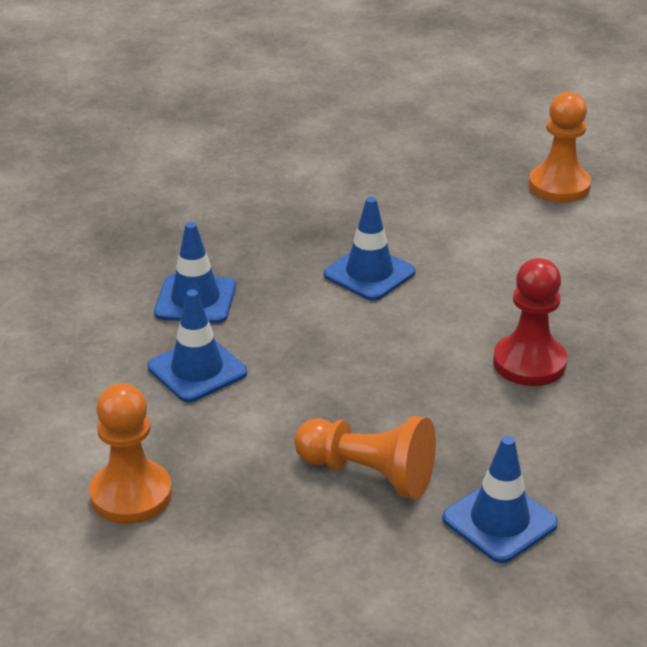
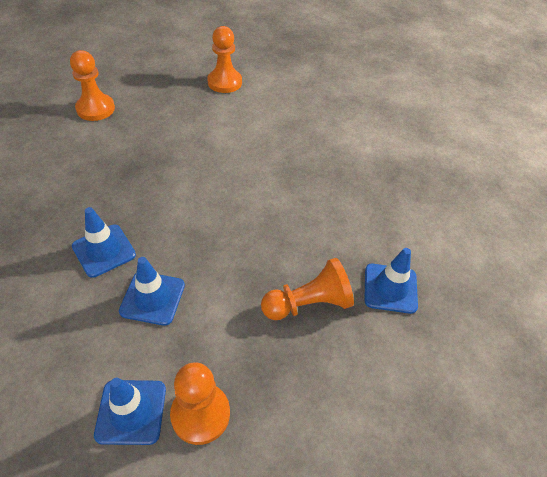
camera: 45 degrees left, 15 degrees up
blue traffic cone [324,197,416,301] -> blue traffic cone moved to [94,378,166,445]
red pawn [493,258,567,386] -> none
none -> orange pawn [70,50,115,121]

